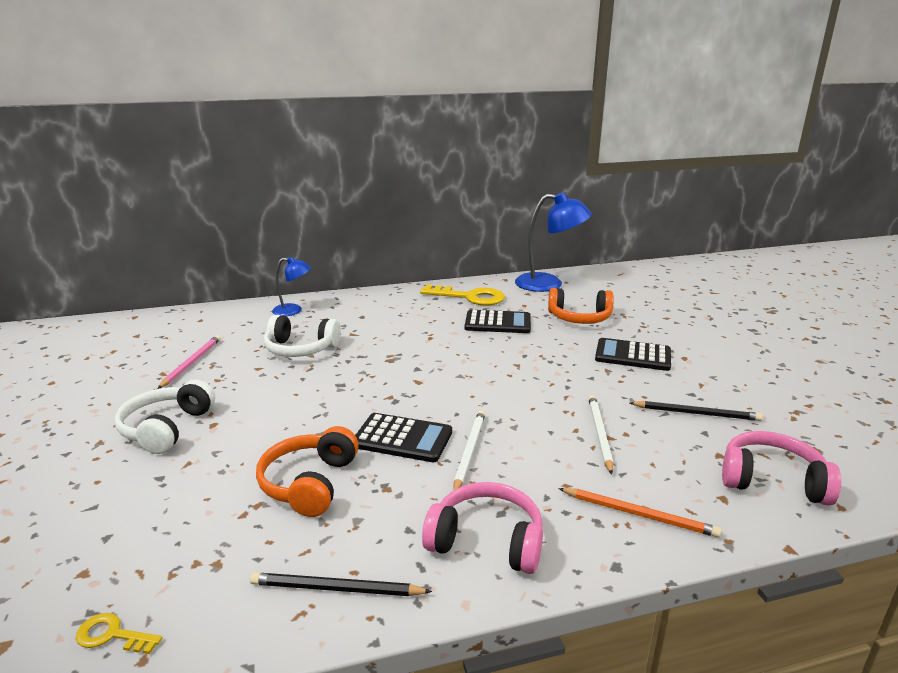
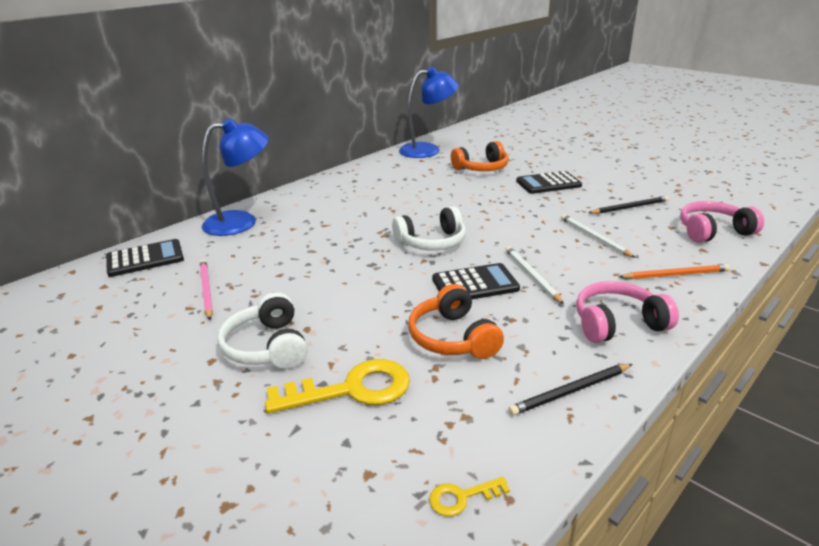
camera: 30 degrees left, 5 degrees up
white headphones [264,315,341,357] -> white headphones moved to [392,206,466,251]
blue lamp [272,257,311,316] -> blue lamp [202,118,269,236], size x1.79
yellow key [420,285,505,306] -> yellow key moved to [265,359,410,413]
black calculator [465,310,531,333] -> black calculator moved to [106,239,184,277]

